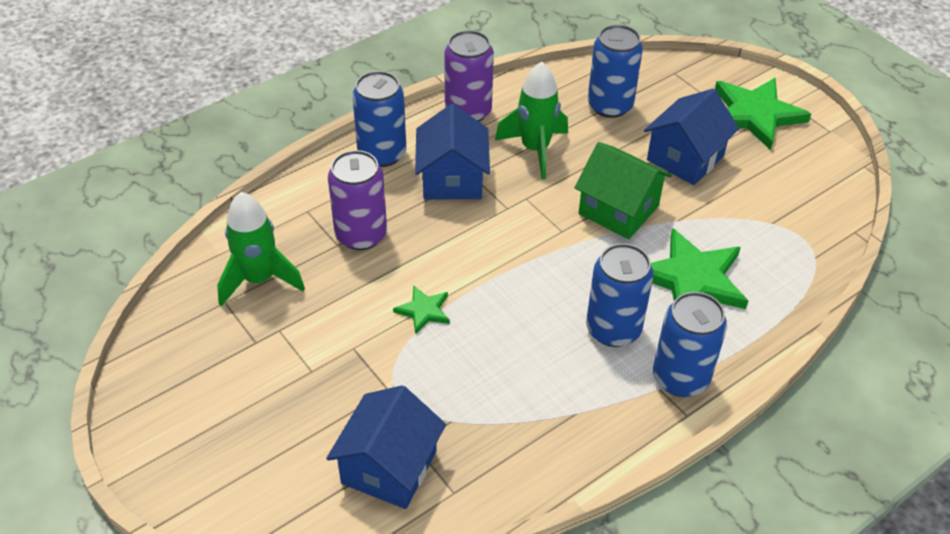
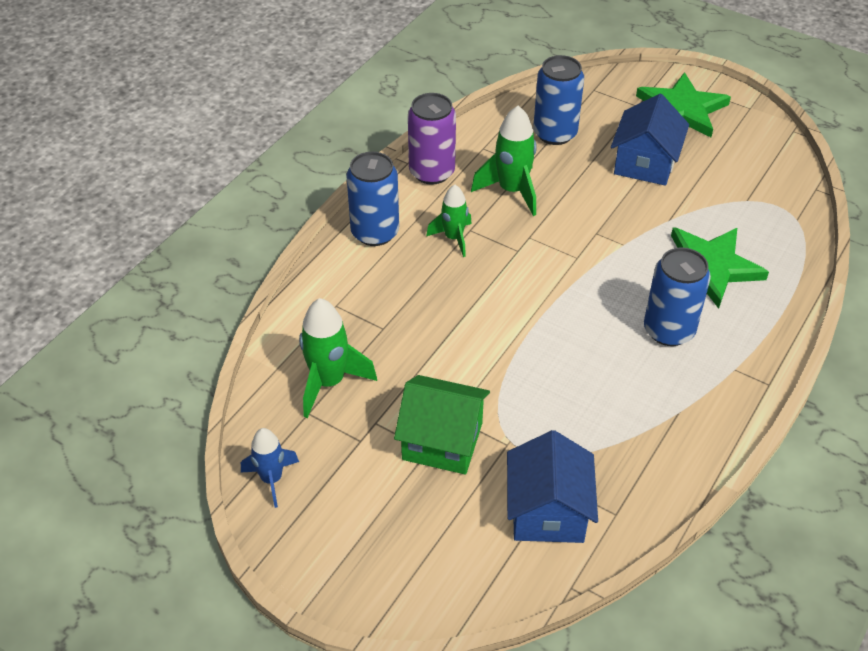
camera: 20 degrees left, 0 degrees up
purple can [328,150,387,250] -> none
green star [393,285,450,334] -> none
blue house [415,104,490,199] -> green rocket [426,185,472,257]
green house [574,142,672,239] -> green house moved to [394,375,490,475]
blue can [653,292,727,397] -> none
none -> blue rocket [241,428,299,508]

